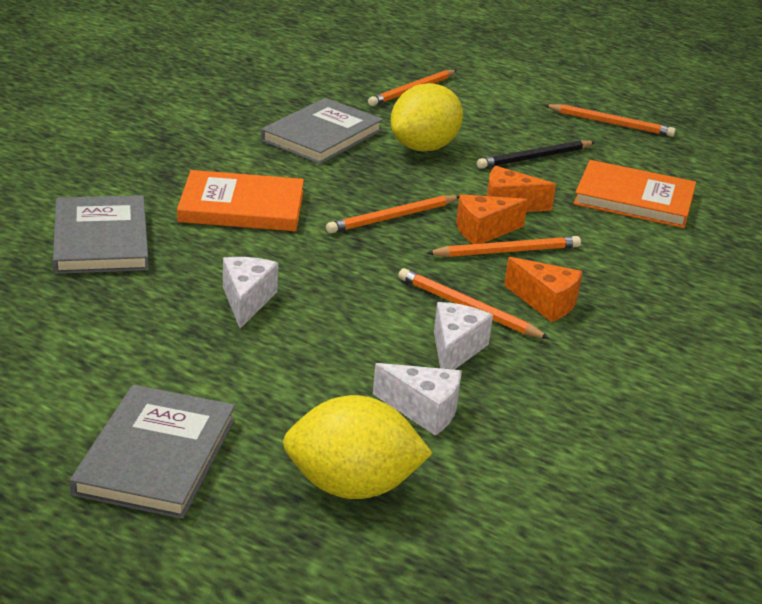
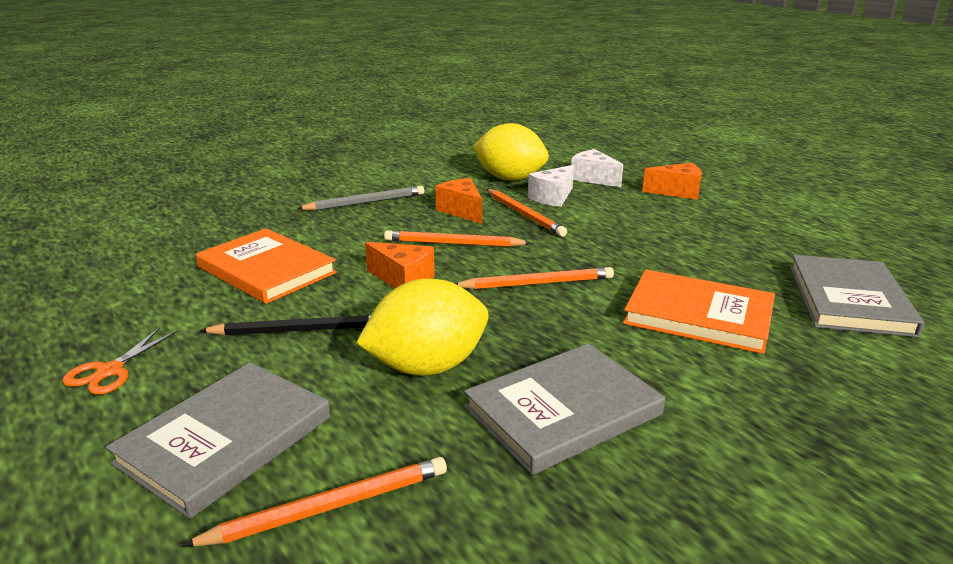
camera: 155 degrees left, 5 degrees down
grey book [70,385,235,519] -> grey book moved to [106,362,330,519]
white cheese [223,257,278,329] -> none
yellow lemon [283,395,433,499] -> yellow lemon moved to [473,123,549,181]
orange cheese [456,194,528,244] -> orange cheese moved to [642,163,702,200]
orange pencil [544,104,676,137] -> orange scissors [62,327,178,395]
none -> grey pencil [297,186,424,211]

